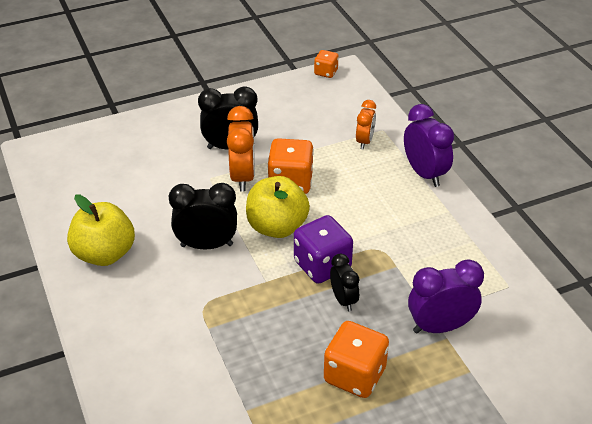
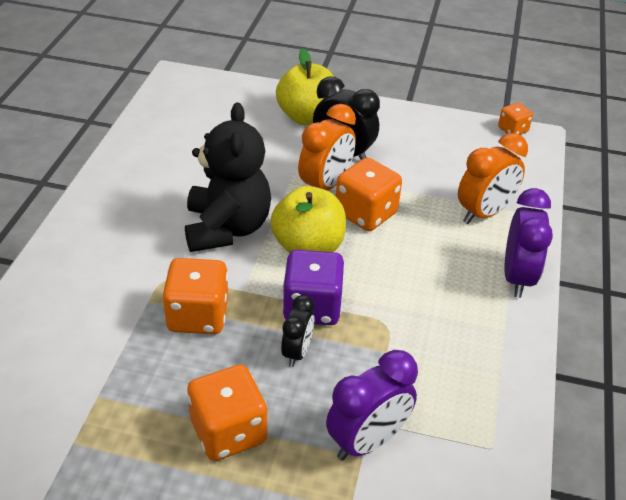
camera: 35 degrees right, 0 degrees up
yellow apple [67,194,135,266] -> yellow apple moved to [276,48,334,125]
black clock [169,183,237,249] -> black teddy bear [185,102,271,252]
orange clock [356,100,376,149] -> orange clock [458,133,528,224], size x1.62
purple clock [408,259,484,333] -> purple clock turned 120 degrees clockwise [326,350,418,460]
none -> orange dice [162,258,228,334]

